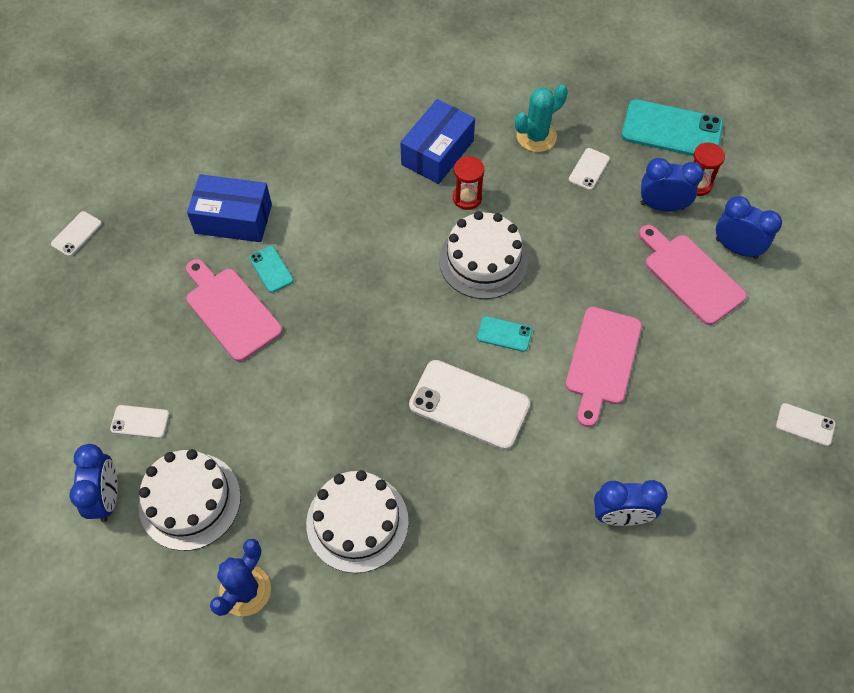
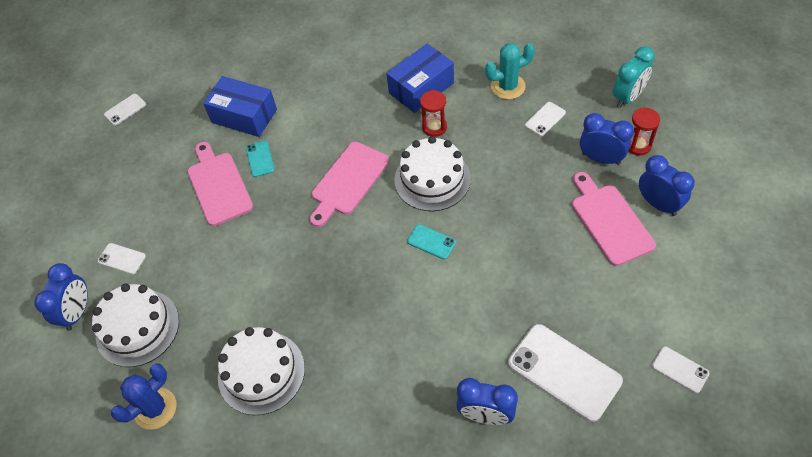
camera: 20 degrees right, 5 degrees down
white phone [409,360,530,450] -> white phone moved to [508,324,623,422]
pink cutting board [565,307,642,427] -> pink cutting board moved to [310,142,389,227]
turquoise phone [622,99,723,156] -> turquoise clock [613,46,655,108]

